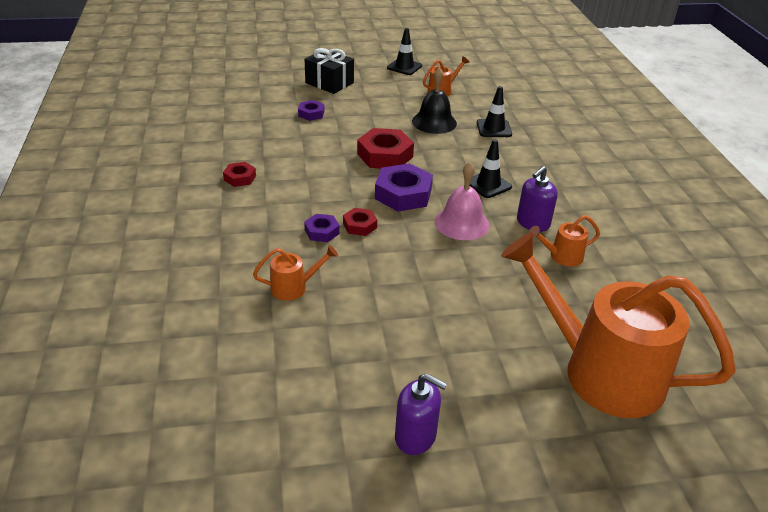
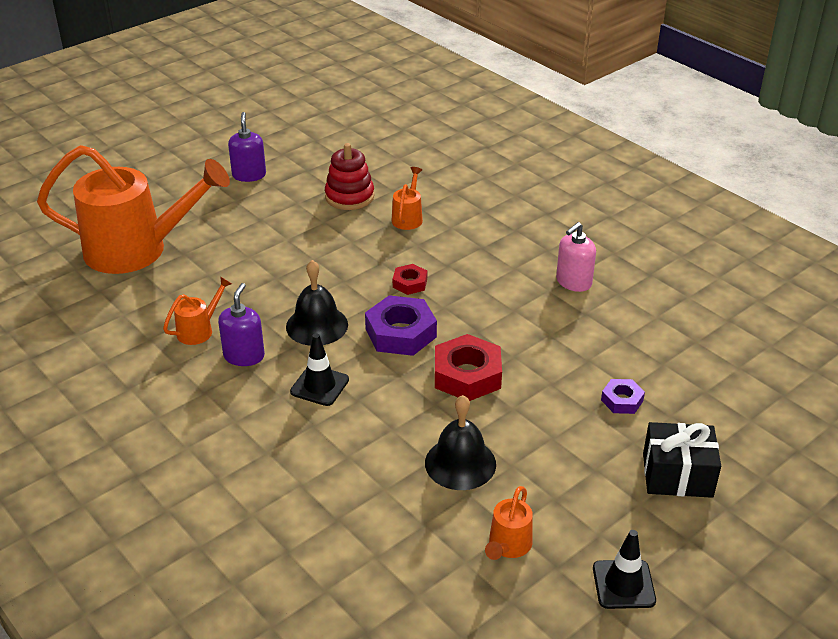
camera: 150 degrees right, 0 degrees up
red nut [223,162,256,187] -> pink soap dispenser [556,222,596,292]
orange watering can [253,245,338,301] -> orange watering can turned 150 degrees clockwise [392,167,423,230]
purple nut [304,214,340,242] -> none
purple soap dispenser [395,373,447,455] -> purple soap dispenser turned 90 degrees clockwise [228,112,266,182]
pink bell [434,162,489,240] -> black bell [286,260,348,346]
black traffic cone [477,86,512,137] -> none
none -> red stacking toy [325,143,374,210]

